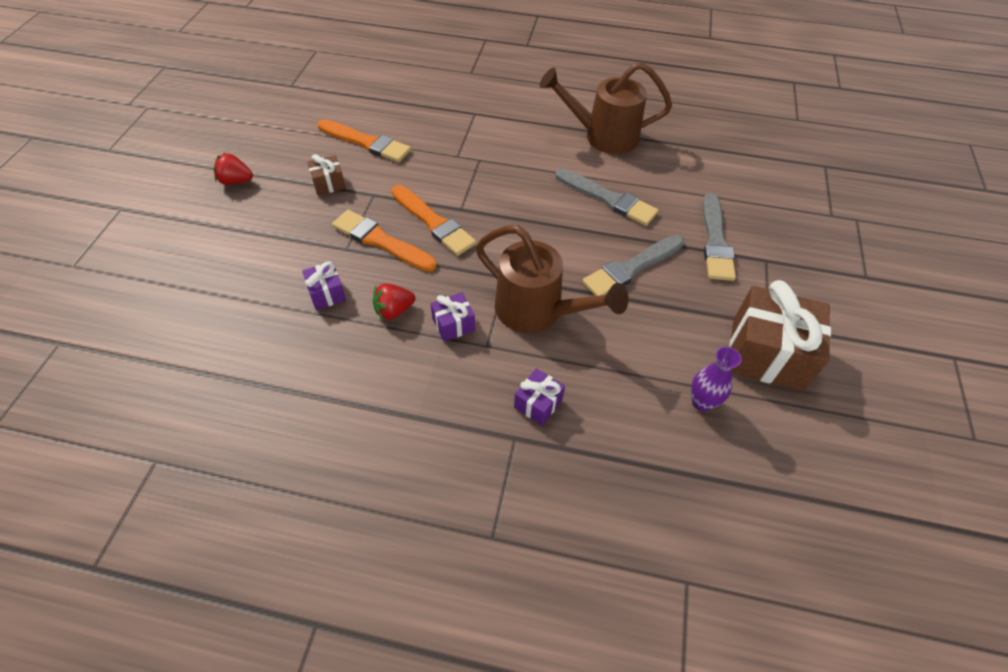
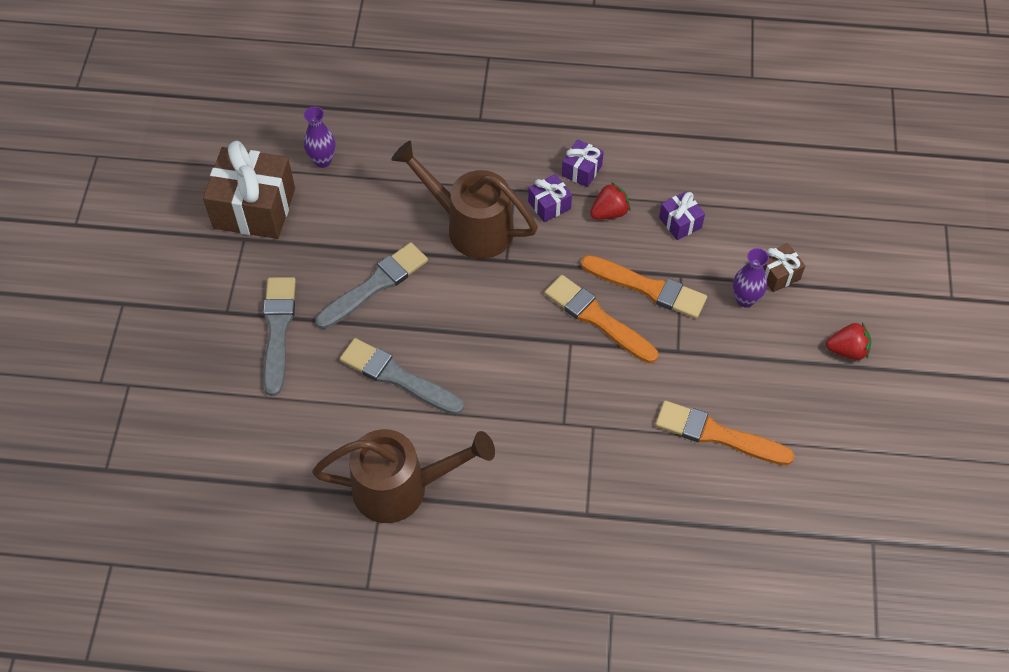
camera: 175 degrees right, 5 degrees up
brown gift [307,154,346,195] -> brown gift moved to [763,243,805,292]
purple gift [514,368,565,426] -> purple gift moved to [562,139,604,187]
none -> purple vase [733,248,769,308]

